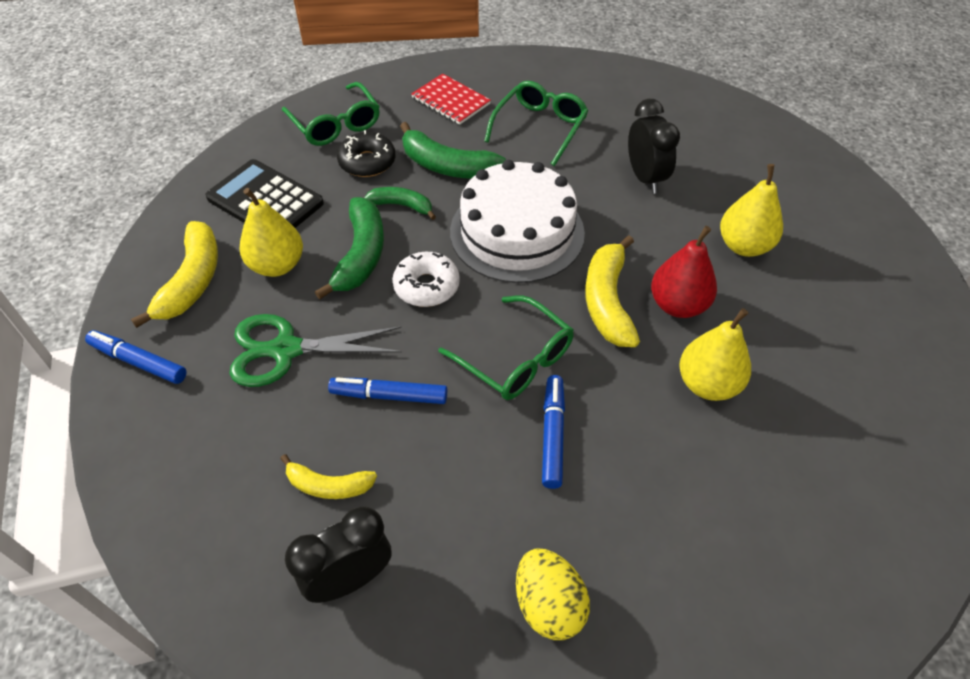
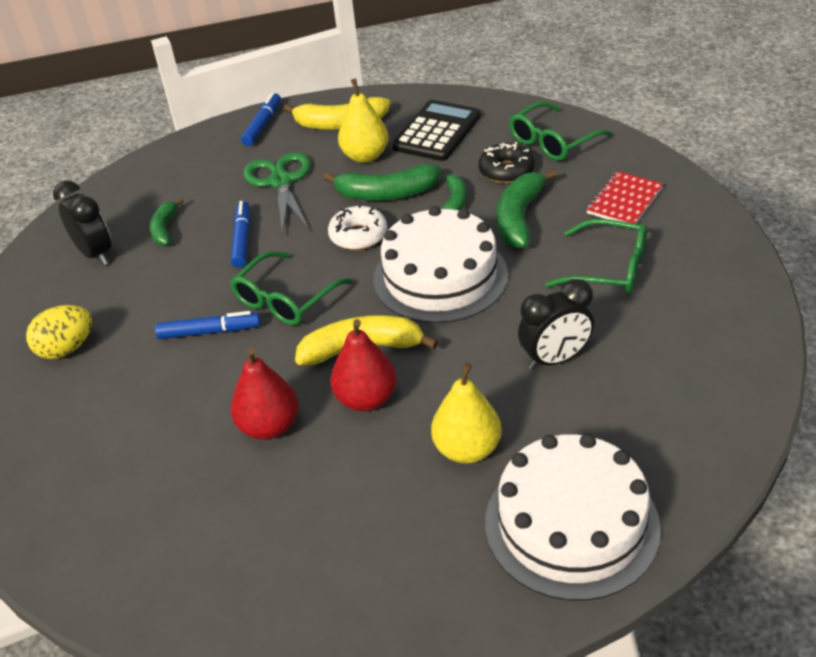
camera: 85 degrees right, 10 degrees down
yellow banana [280,454,377,499] -> green banana [149,198,184,246]
yellow pear [679,308,751,401] -> red pear [230,348,299,440]
none -> white cake [485,434,661,601]

